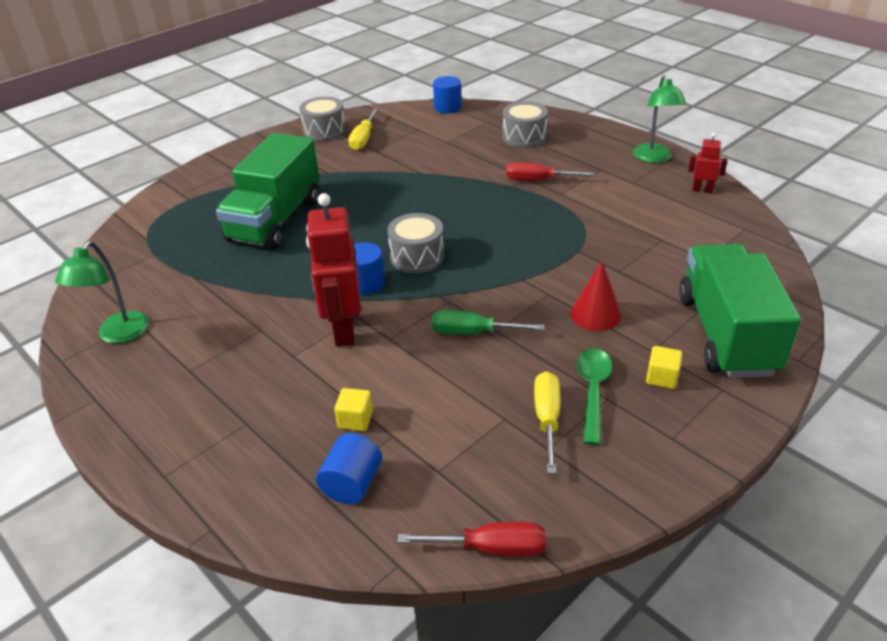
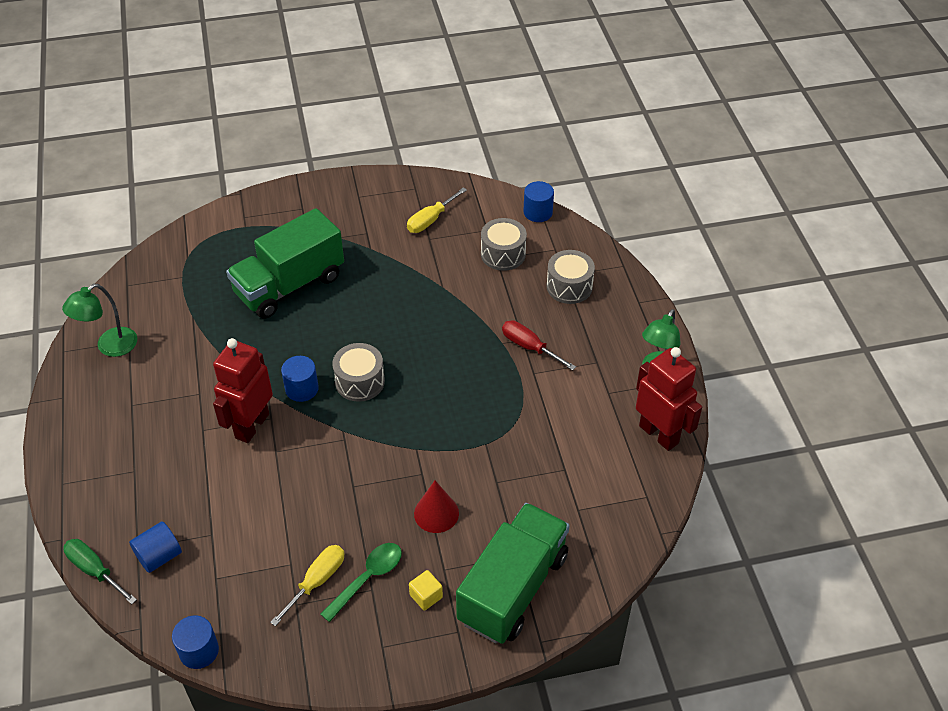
camera: 30 degrees right, 10 degrees up
grey drum [299,97,346,141] -> grey drum moved to [481,218,527,271]
yellow cube [334,388,373,431] -> none
red screwdriver [397,522,546,556] -> blue cylinder [172,615,219,669]
green screwdriver [432,310,544,334] -> green screwdriver moved to [63,539,137,604]
red robot [688,133,728,193] -> red robot [636,347,702,451], size x2.05

